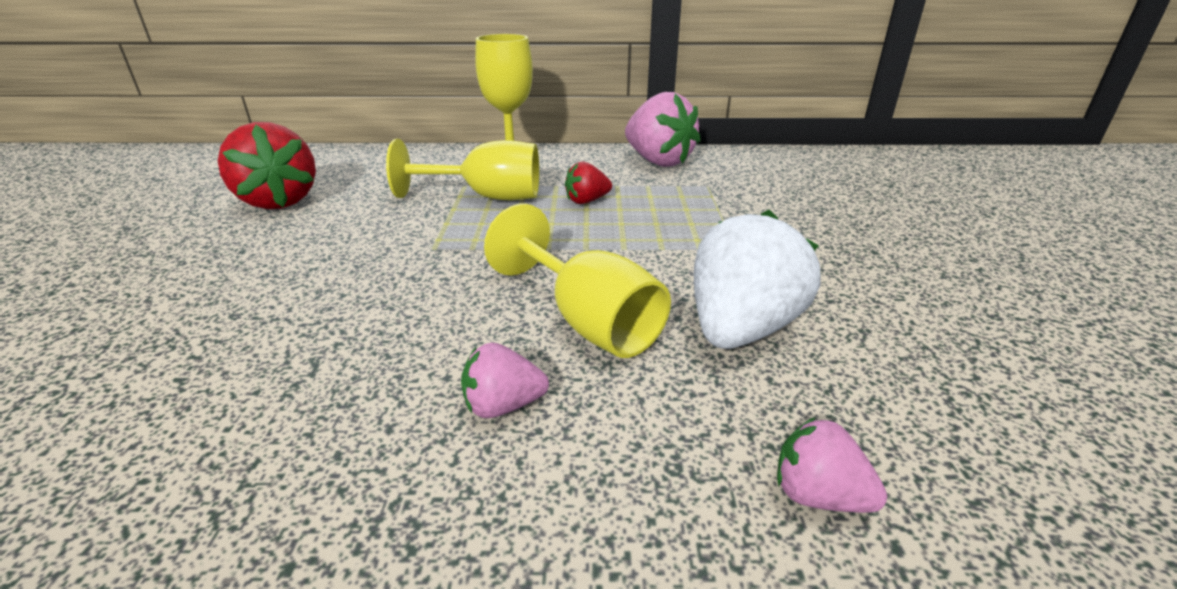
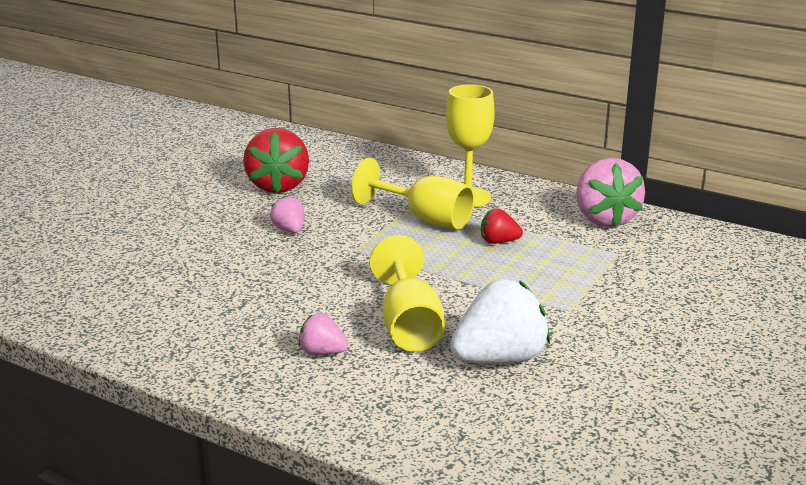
camera: 30 degrees right, 5 degrees down
pink strawberry [777,417,887,513] -> pink strawberry moved to [270,196,304,233]

